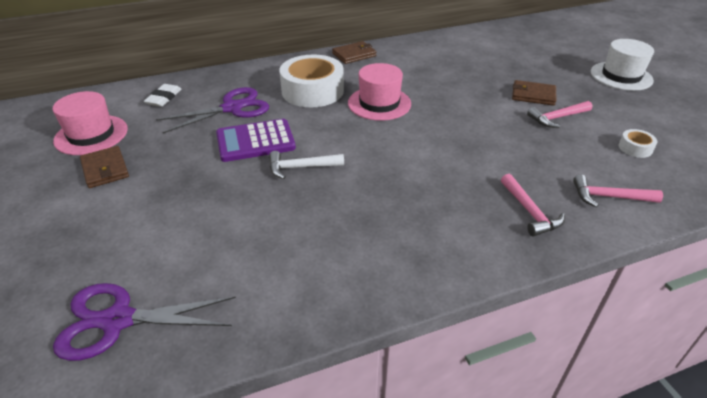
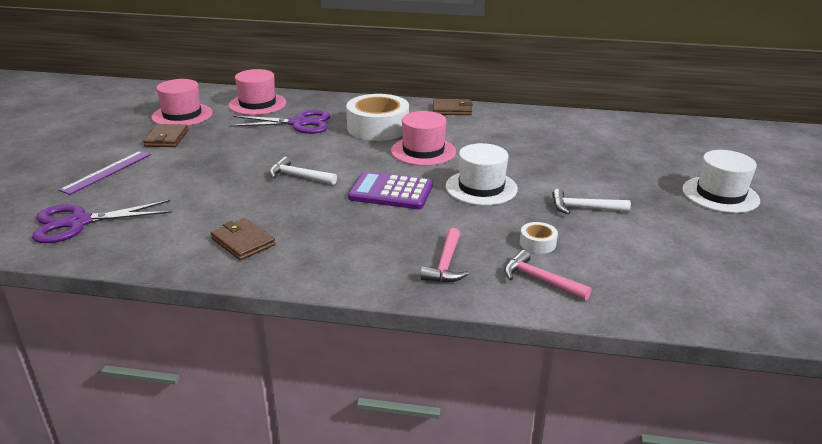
camera: 30 degrees right, 10 degrees down
purple scissors [53,283,236,361] -> purple scissors turned 45 degrees counterclockwise [32,200,171,243]
white eraser [144,84,182,107] -> pink hat [229,69,286,115]
purple calculator [216,119,296,162] -> purple calculator moved to [348,171,433,209]
brown wallet [512,80,557,106] -> brown wallet moved to [211,218,275,260]
pink hammer [527,101,592,128] -> white hammer [552,189,631,214]
white tape [619,129,657,158] -> white tape moved to [520,222,558,254]
none -> purple ruler [59,151,151,195]
none -> white hat [446,143,518,205]

